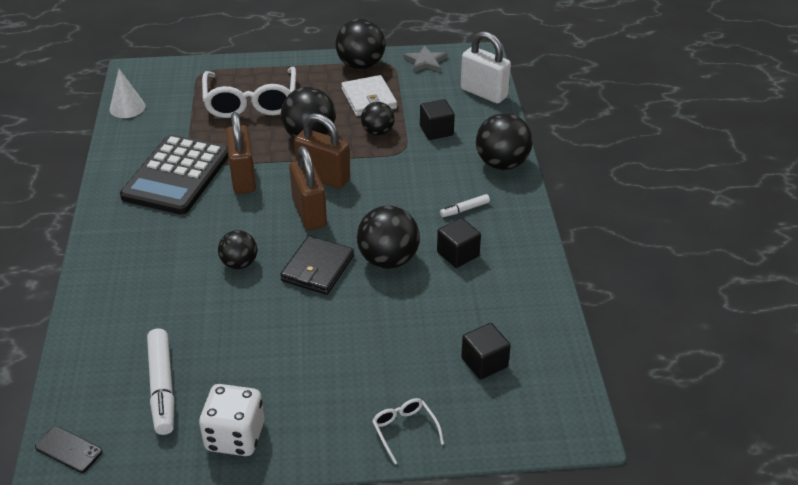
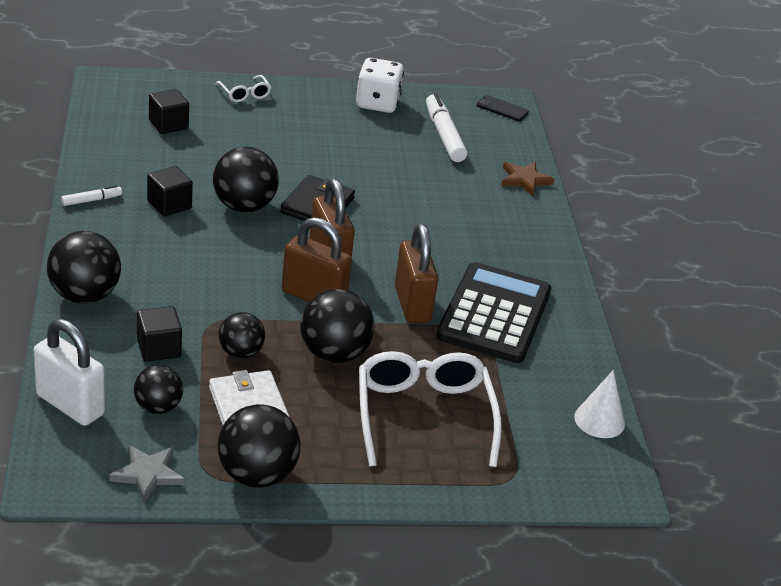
camera: 175 degrees right, 5 degrees down
black ball [218,230,257,269] -> black ball moved to [134,365,183,414]
white marker [440,194,490,217] -> white marker moved to [61,185,122,206]
none -> brown star [502,162,554,196]

